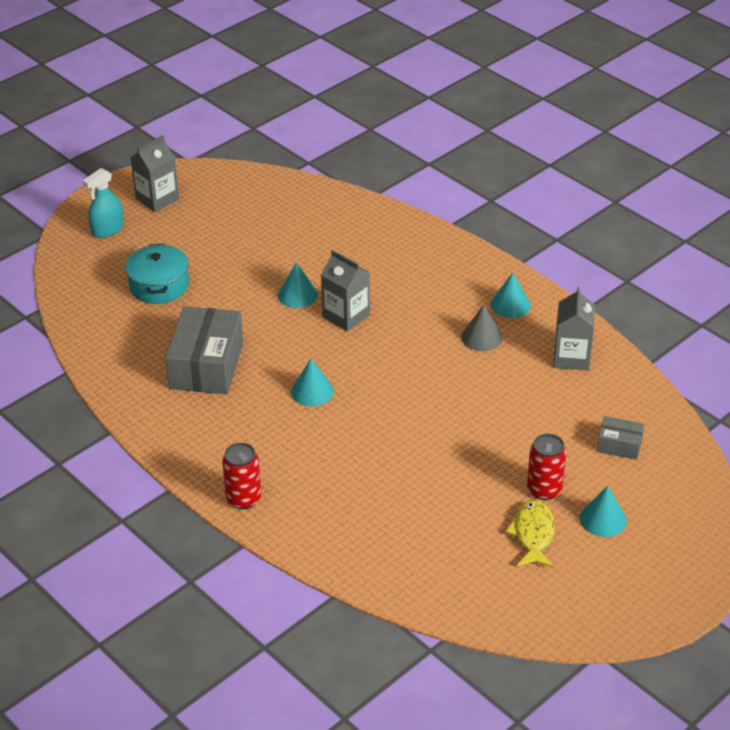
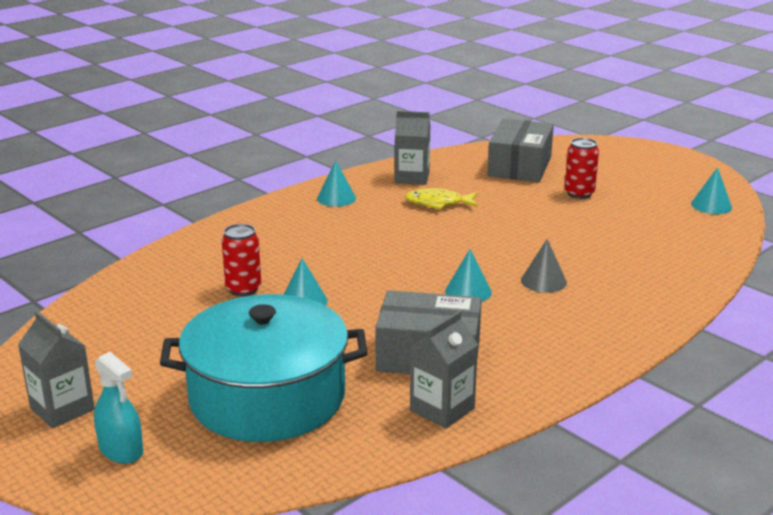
camera: 90 degrees left, 15 degrees down
turquoise pot [125,244,189,304] -> turquoise pot [160,294,367,442], size x1.89
red can [222,443,261,509] -> red can moved to [222,224,261,296]
grey carton [321,250,370,332] -> grey carton moved to [410,311,478,429]
grey cone [461,305,503,351] -> grey cone moved to [521,239,567,293]
yellow fish [506,500,555,568] -> yellow fish moved to [405,188,478,210]
turquoise cone [580,486,627,537] -> turquoise cone moved to [691,167,732,214]
grey box [597,416,644,460] -> grey box [488,118,554,182], size x2.04

